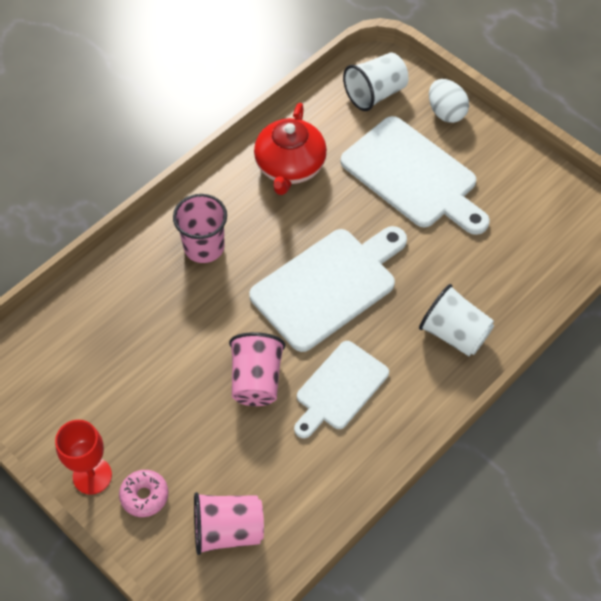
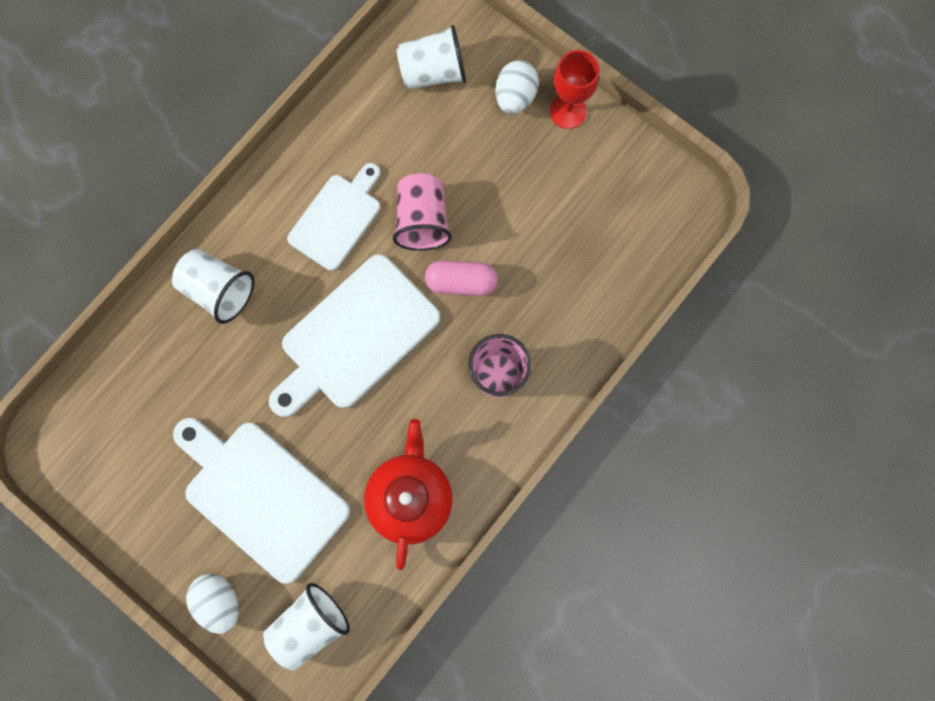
camera: 175 degrees right, 20 degrees up
pink donut [119,470,168,517] -> white egg [495,60,539,114]
pink cup [194,492,264,555] -> white cup [397,25,466,89]
none -> pink capsule [425,260,498,296]

